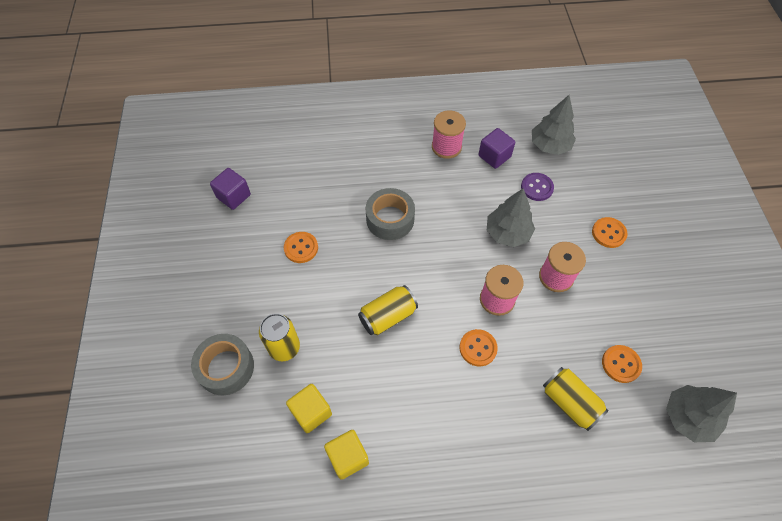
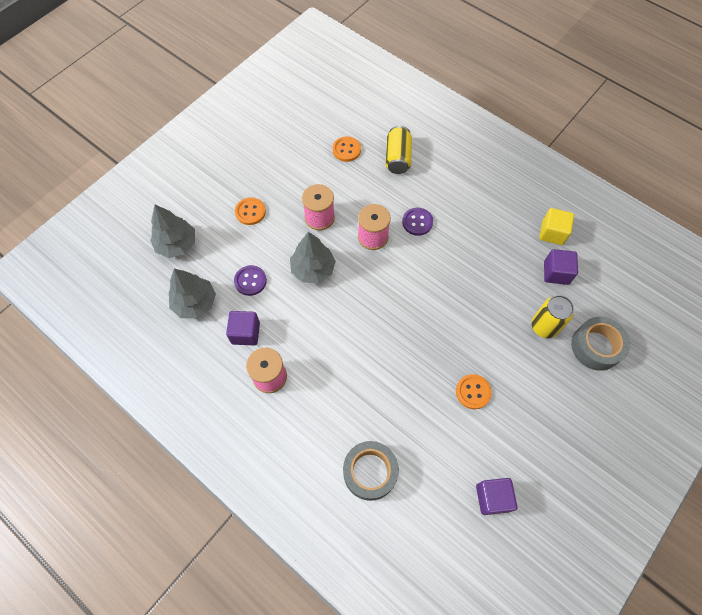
camera: 135 degrees left, 5 degrees up
yellow cube [286,384,332,433] -> purple cube [544,249,578,285]
yellow can [358,285,418,335] -> none
grey tape [365,188,415,240] -> grey tape moved to [343,441,399,501]
orange button [460,329,498,366] -> purple button [402,208,433,236]
grey tree [666,385,737,442] -> grey tree moved to [150,205,195,258]

